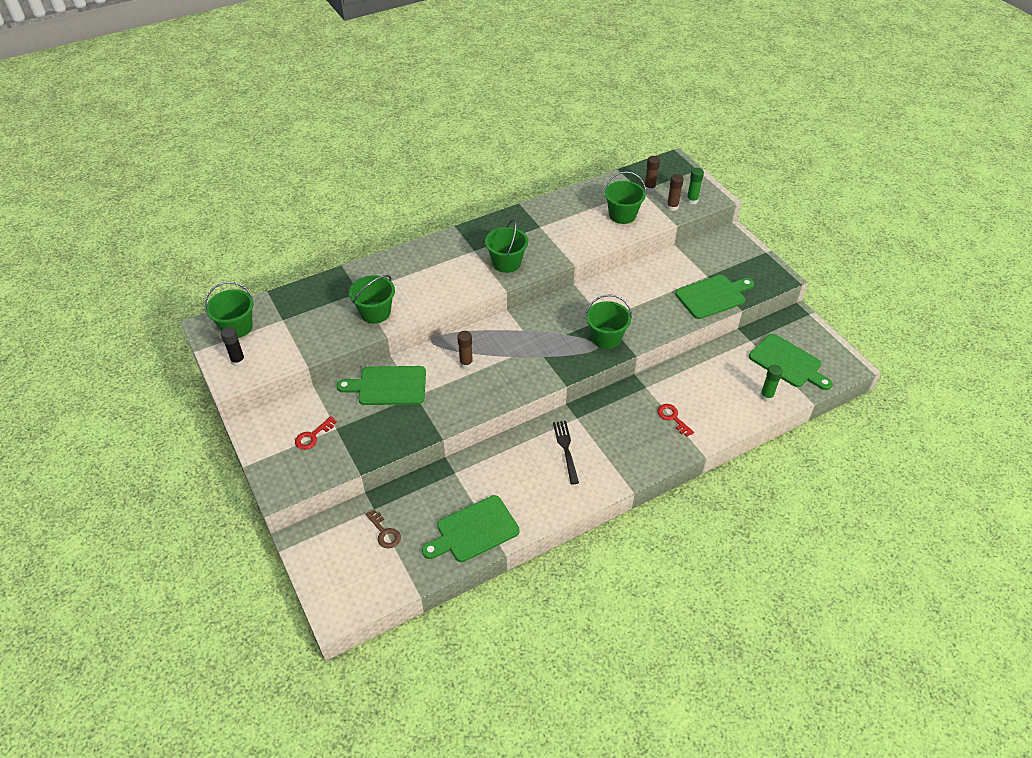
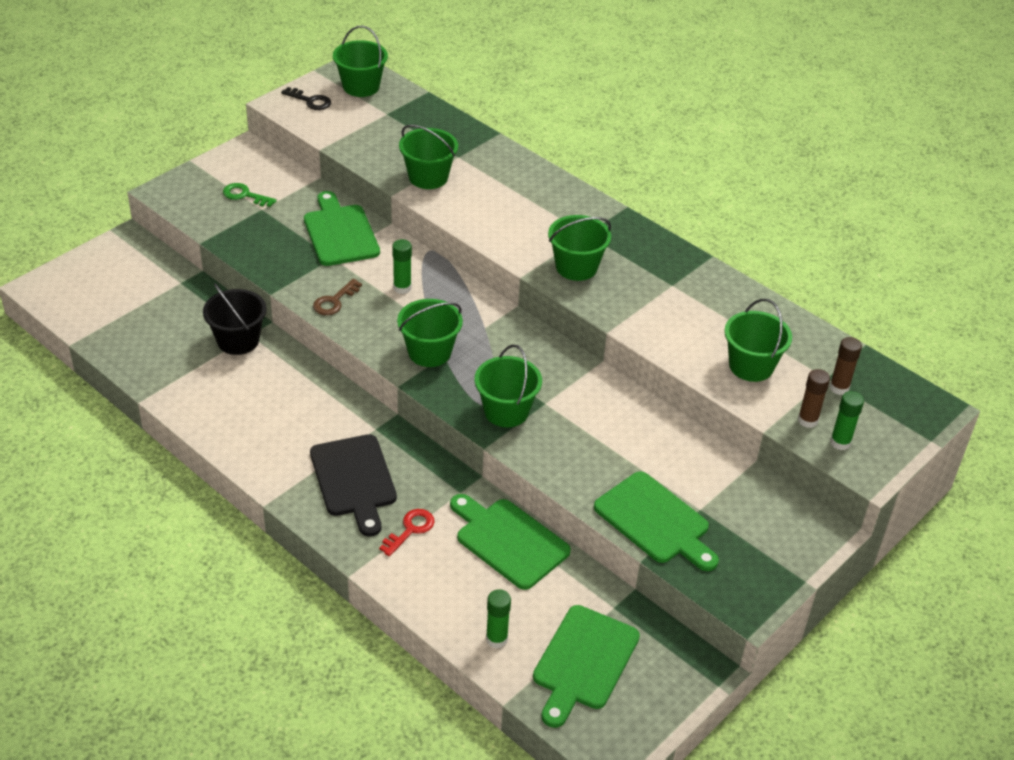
camera: 70 degrees right, 5 degrees down
black glue stick [221,327,246,366] -> black key [281,87,331,110]
red key [295,416,337,450] -> green key [223,183,277,207]
brown key [366,509,401,549] -> brown key moved to [313,279,362,315]
green cutting board [422,495,520,562] -> green cutting board moved to [450,494,571,590]
brown glue stick [457,331,473,369] -> green glue stick [392,239,412,294]
black fork [553,421,579,484] -> none
none -> black bucket [203,283,267,355]
none -> black cutting board [310,434,397,537]
none -> green bucket [397,299,463,367]

